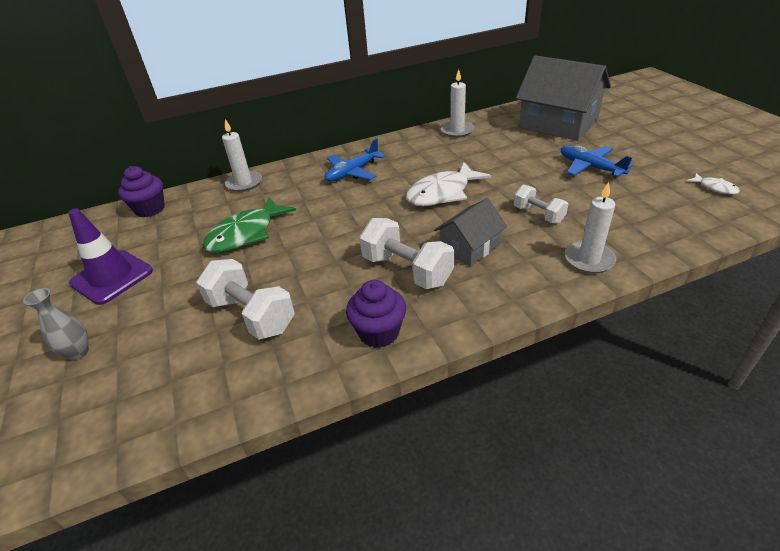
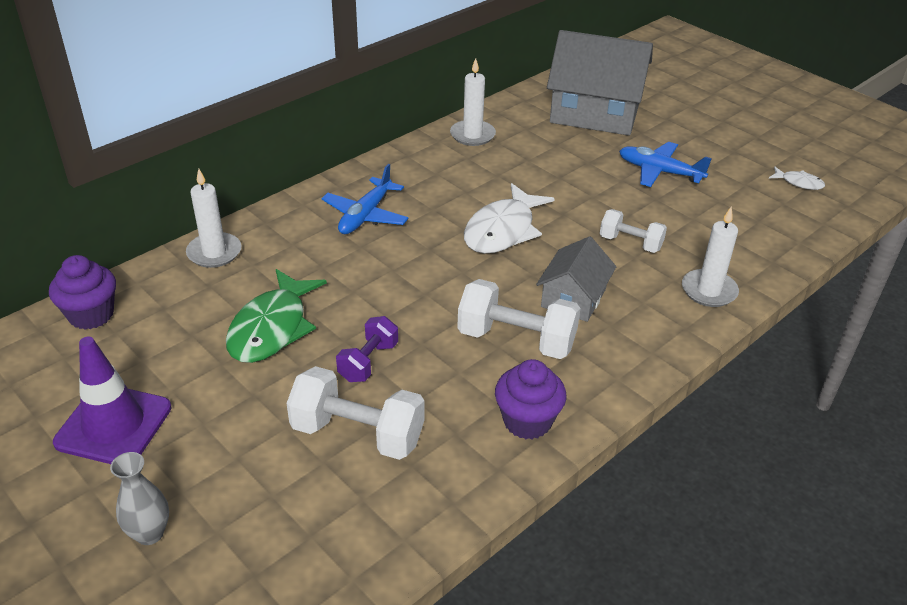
camera: 25 degrees left, 0 degrees up
none -> purple dumbbell [336,316,398,382]

